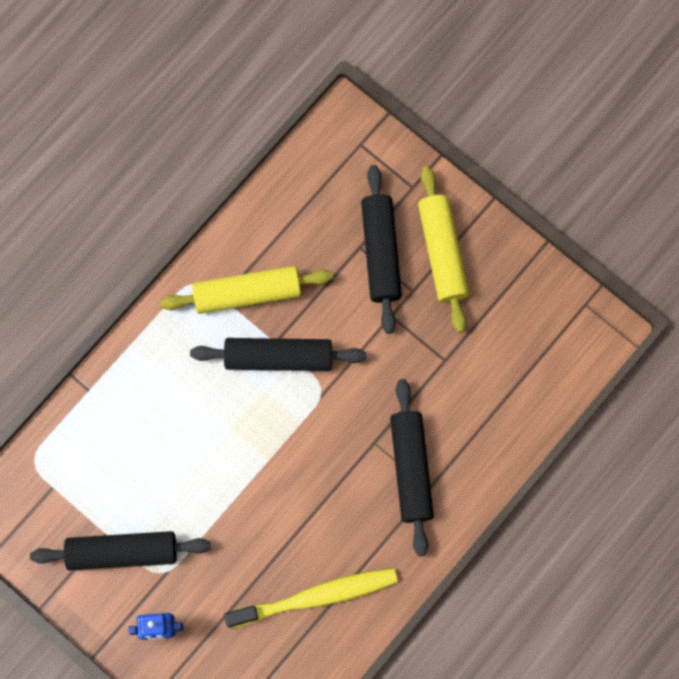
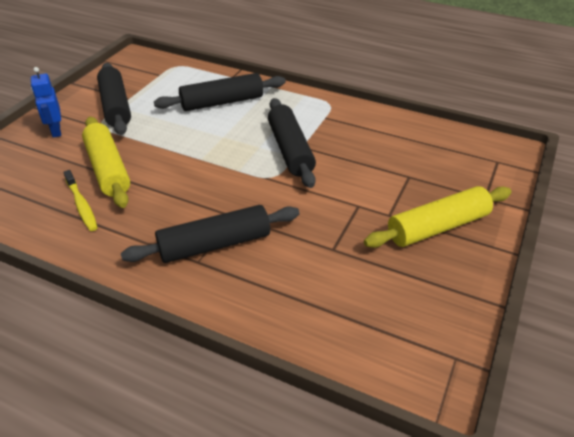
camera: 75 degrees right, 35 degrees down
yellow rolling pin [160,266,333,314] -> yellow rolling pin moved to [82,117,130,208]
yellow toothbrush [224,568,398,628] -> yellow toothbrush [64,170,98,231], size x0.56
black rolling pin [361,165,402,334] -> black rolling pin moved to [154,73,286,111]

